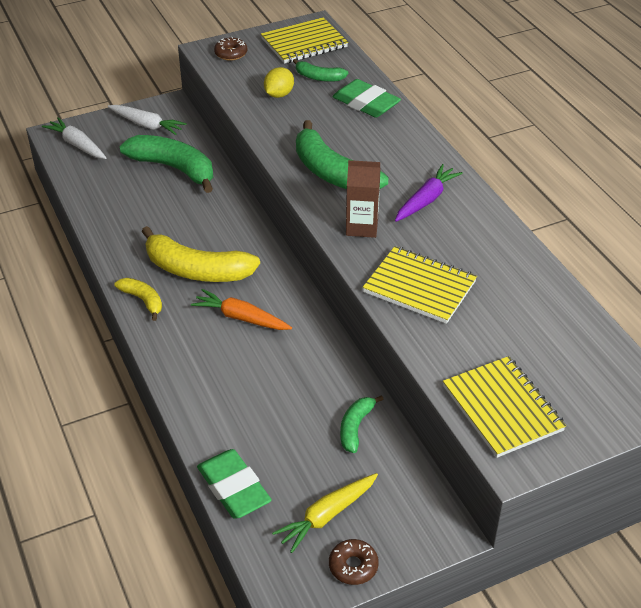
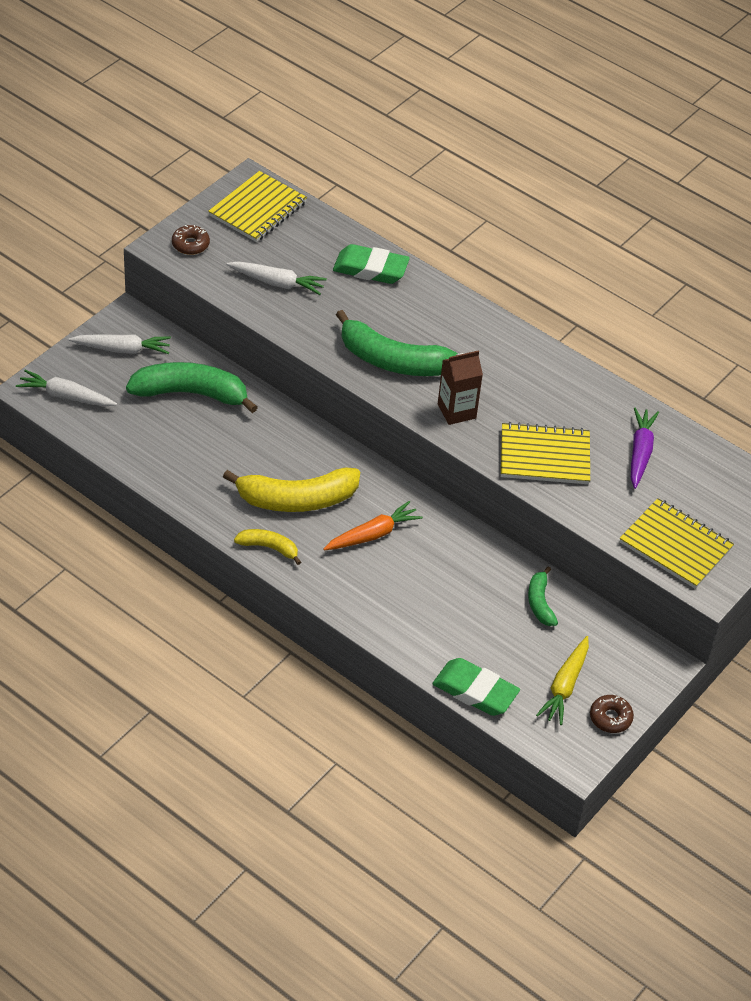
camera: 30 degrees left, 5 degrees up
orange carrot [191,289,292,330] -> orange carrot turned 150 degrees clockwise [323,501,423,550]
yellow lemon [264,67,294,98] -> white carrot [226,261,327,295]
green banana [293,59,348,82] -> none
purple carrot [395,164,463,222] -> purple carrot moved to [631,407,659,489]

